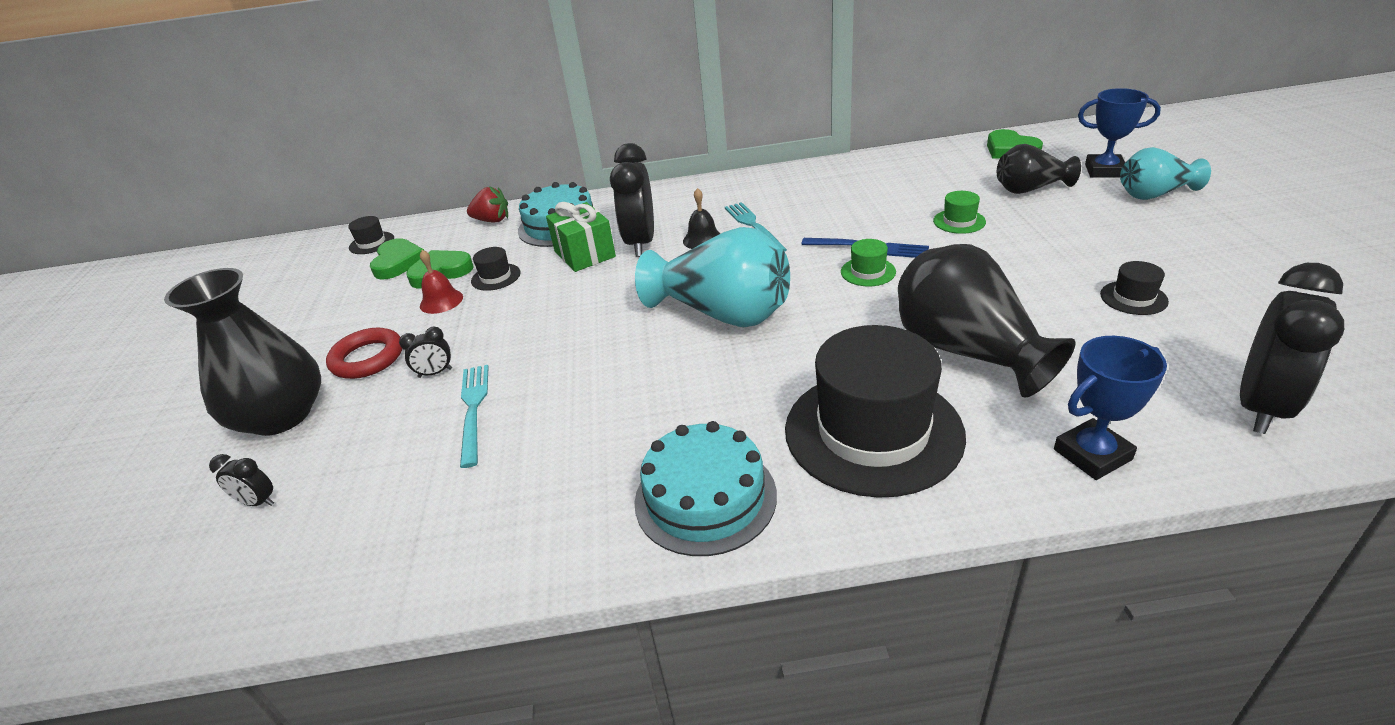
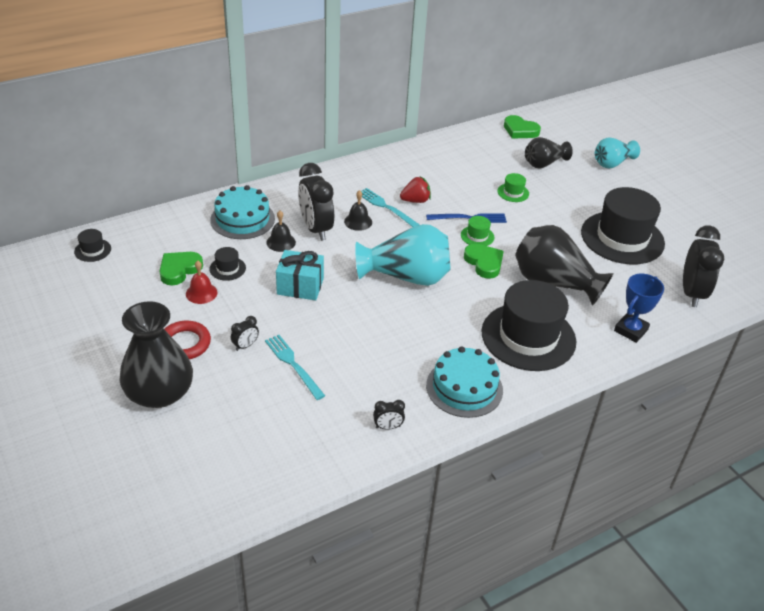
camera: 30 degrees left, 5 degrees up
black clock [209,454,274,506] -> black clock moved to [373,400,405,430]
green heart [370,238,424,279] -> green heart moved to [464,244,504,279]
red strawberry [467,186,508,222] -> red strawberry moved to [400,177,431,203]
green gift [546,202,616,272] -> black bell [266,211,296,252]
blue trophy [1078,88,1161,178] -> none
black hat [1100,261,1169,315] -> black hat [581,187,665,264], size x2.47
none -> turquoise gift [276,250,324,300]

